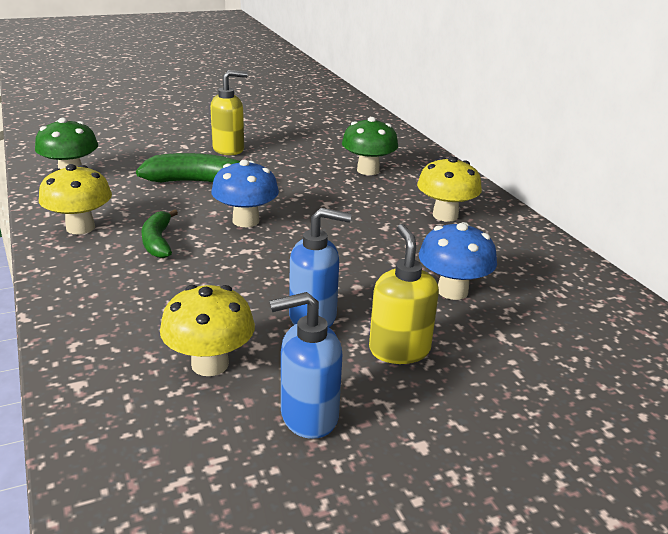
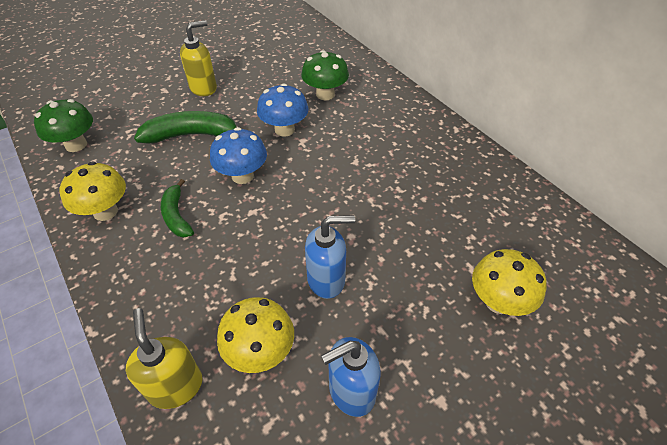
camera: 10 degrees left, 20 degrees up
yellow soap dispenser [369,224,439,364] -> yellow soap dispenser moved to [126,308,203,409]
yellow mushroom [417,156,482,222] -> yellow mushroom moved to [472,249,547,316]
blue mushroom [419,222,497,300] -> blue mushroom moved to [257,83,308,137]

